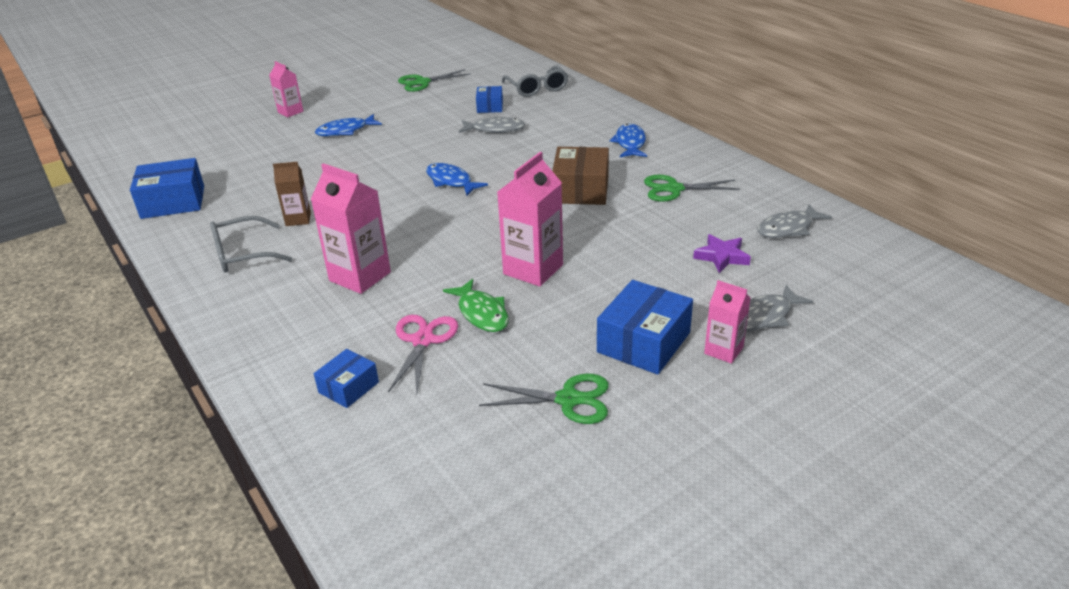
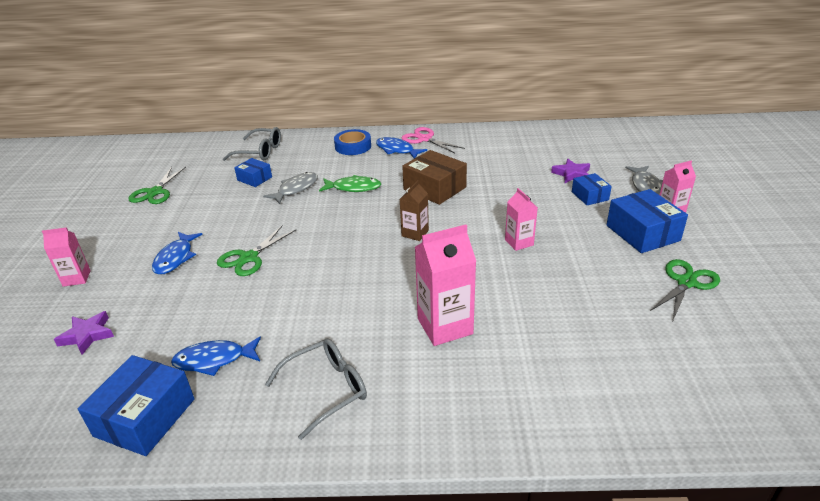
camera: 55 degrees left, 0 degrees up
grey glasses [210,216,292,273] -> grey glasses turned 135 degrees counterclockwise [265,338,367,440]
brown carton [273,162,311,226] -> brown carton moved to [400,180,429,241]
blue box [314,349,379,408] -> blue box moved to [572,173,612,205]
pink scissors [388,315,458,394] -> pink scissors moved to [402,127,465,153]
blue fish [426,163,488,196] -> blue fish moved to [171,336,261,376]
green fish [443,279,509,332] -> green fish moved to [319,175,381,192]
pink carton [497,152,563,287] -> pink carton [505,188,538,251], size x0.58
green scissors [644,175,740,202] -> green scissors moved to [217,225,296,276]
grey fish [758,204,832,238] -> none
none -> purple star [54,311,114,355]
none -> blue tape [334,129,371,155]

